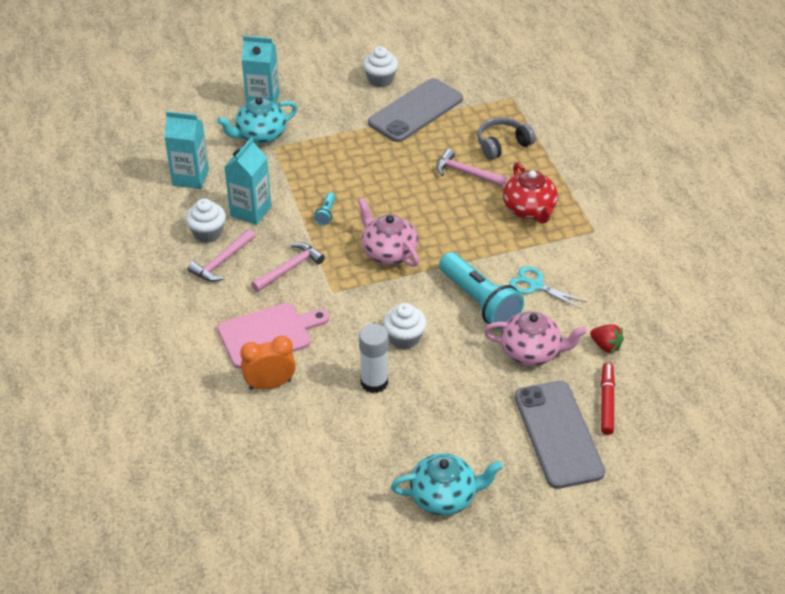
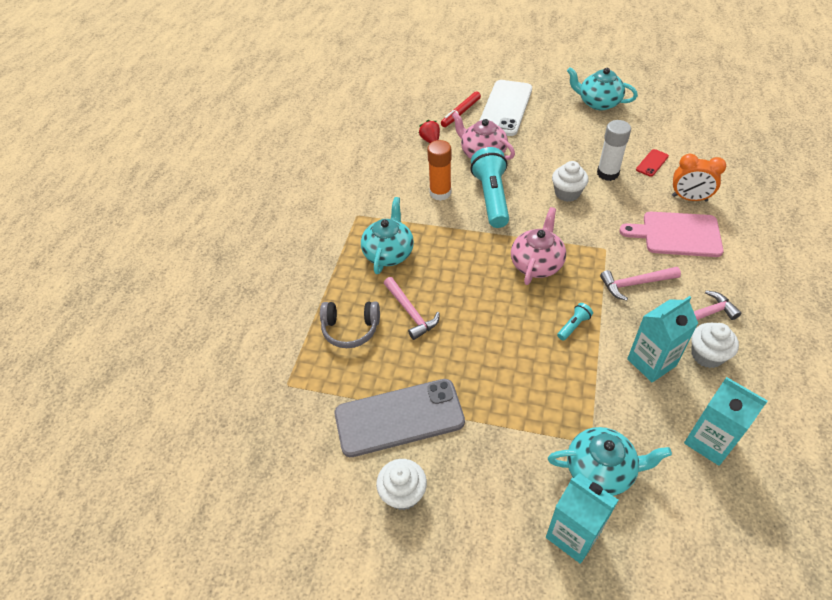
camera: 145 degrees left, 5 degrees up
pink teapot [358,198,419,267] -> pink teapot turned 150 degrees counterclockwise [511,207,566,285]
red teapot [503,162,558,224] -> turquoise teapot [361,197,414,274]
turquoise scissors [509,266,586,310] -> orange glue stick [427,140,452,201]
grey phone [515,381,605,489] -> white phone [479,80,532,136]
none -> red phone [636,149,669,177]

